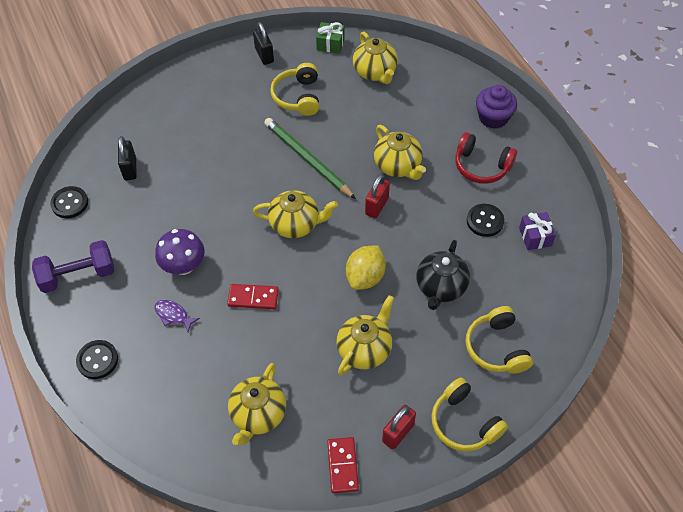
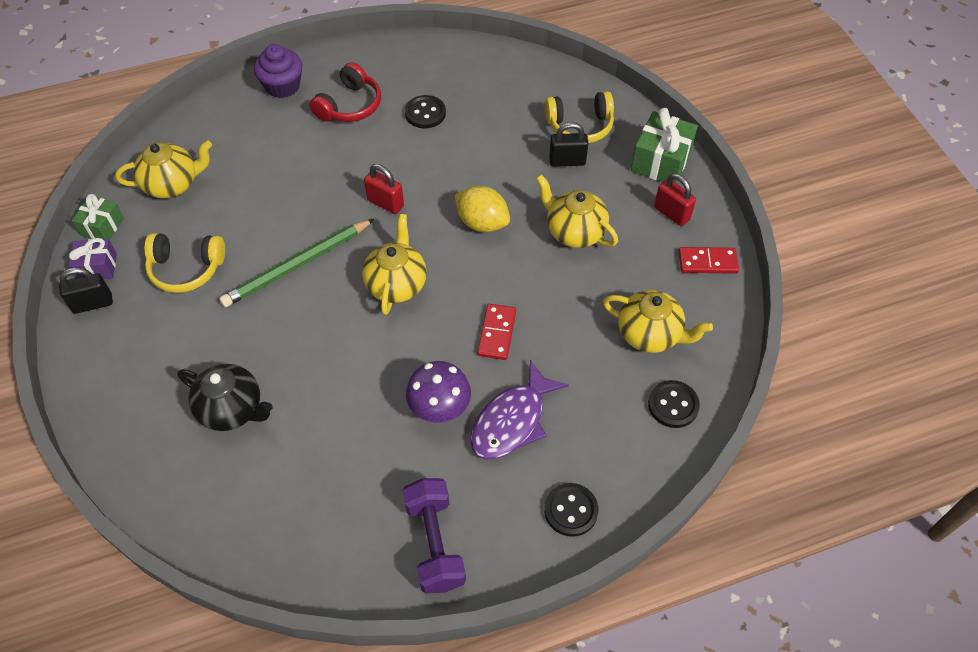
camera: 85 degrees left, 0 degrees up
black button [50,186,88,218] -> black button moved to [648,380,700,428]
black padlock [118,136,137,180] -> black padlock moved to [549,122,589,167]
purple fish [154,300,200,332] -> purple fish [470,360,569,459], size x1.93
yellow teapot [374,125,426,180] -> none
black teapot [416,240,470,310] -> black teapot moved to [177,364,273,431]
yellow headphones [431,377,508,451] -> green gift [631,108,698,184]
purple gift [519,212,556,250] -> purple gift moved to [69,238,117,279]

